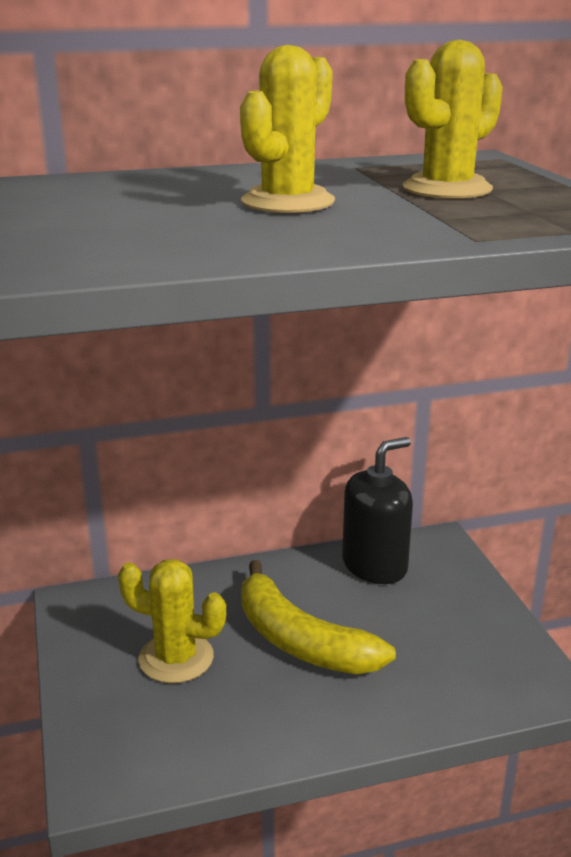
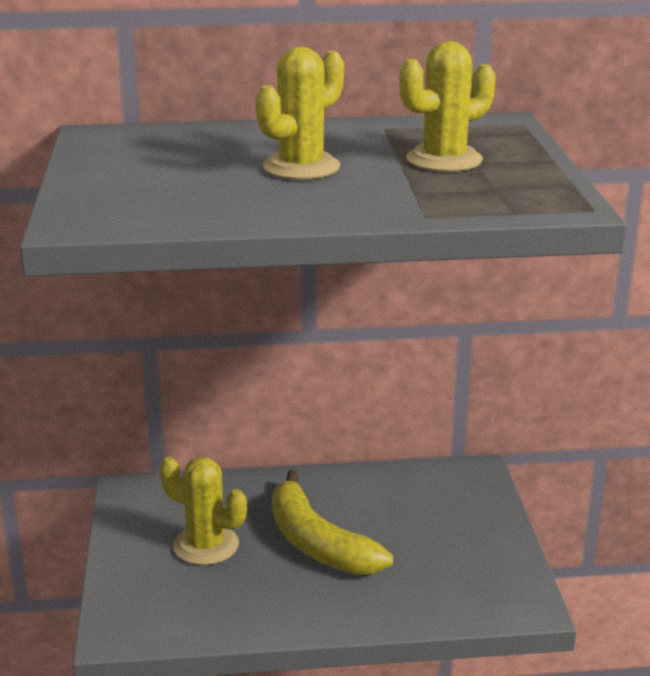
camera: 10 degrees right, 0 degrees up
black soap dispenser [342,437,413,584] -> none

